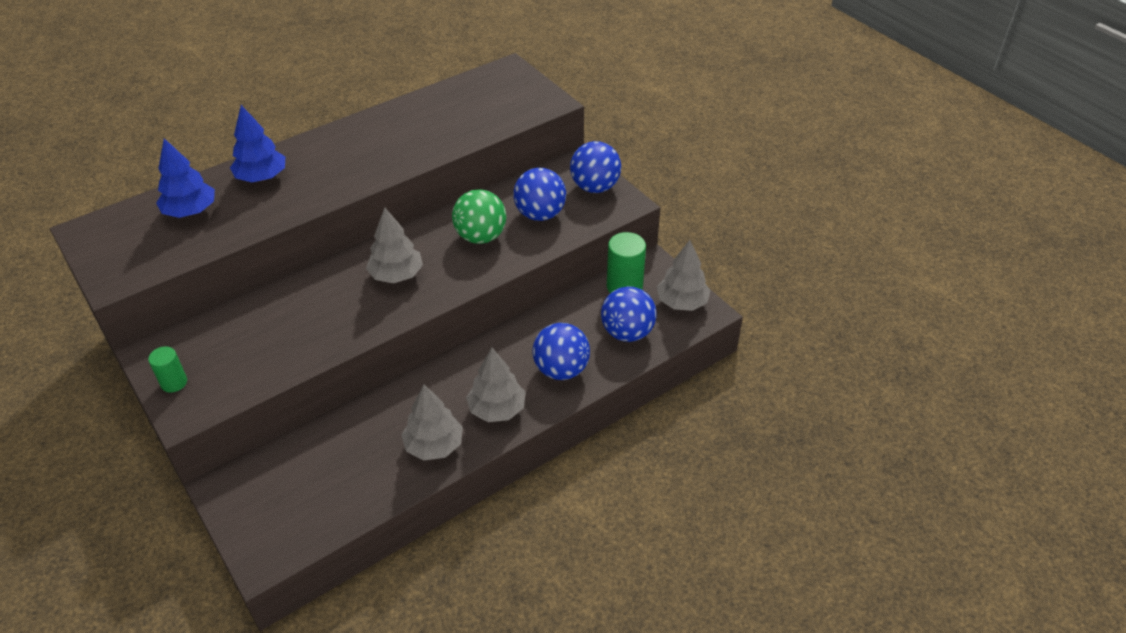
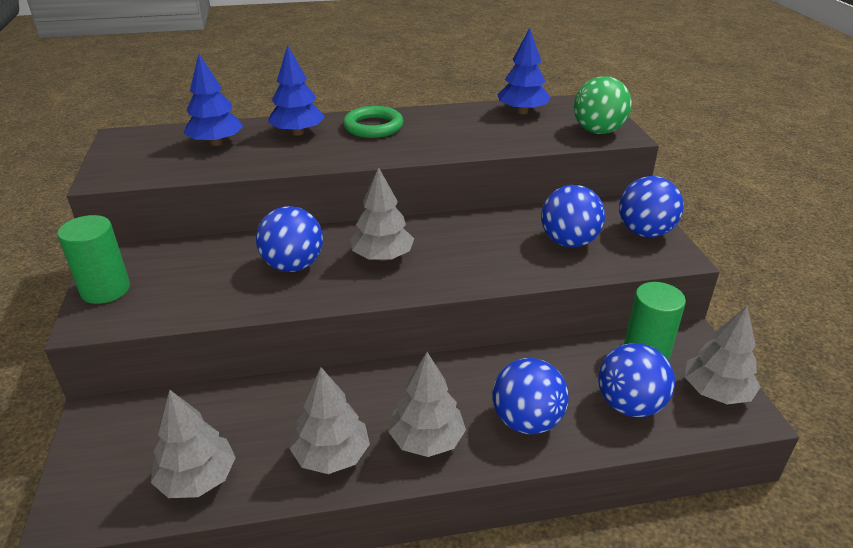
camera: 25 degrees right, 10 degrees down
green cylinder [148,346,187,392] -> green cylinder [57,215,130,304], size x1.66
green ball [452,189,506,244] -> green ball moved to [574,76,632,134]
none -> grey tree [151,390,236,498]
none -> blue ball [256,206,323,272]
none -> green ring [343,106,404,138]
none -> blue tree [497,28,550,114]

